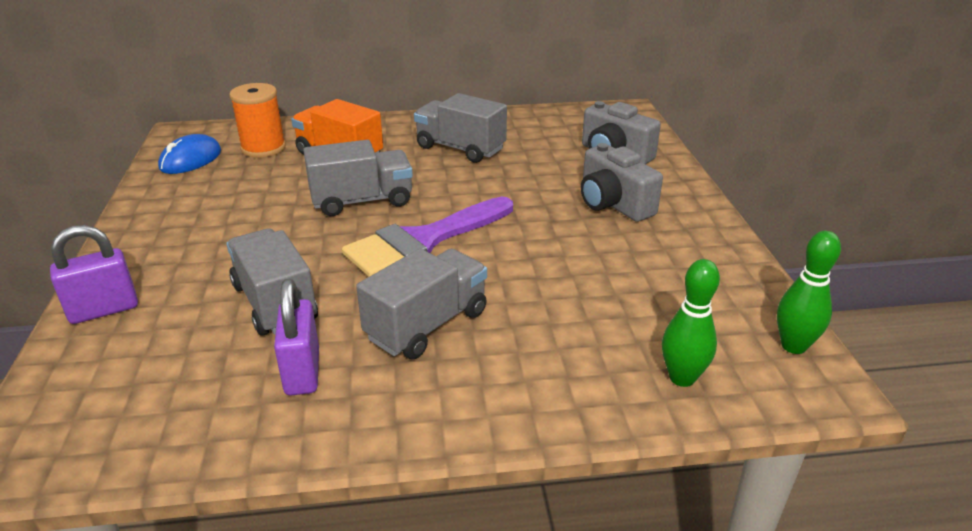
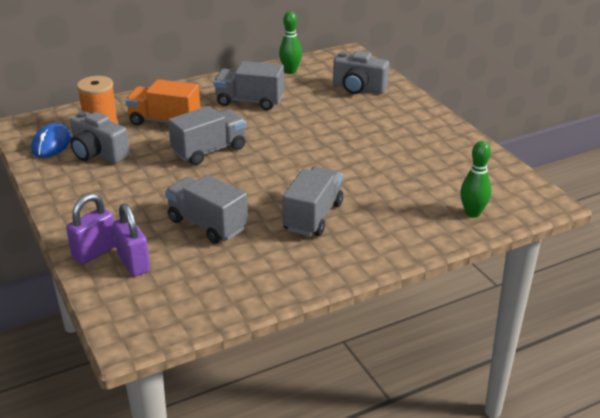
camera: 20 degrees left, 0 degrees up
purple padlock [274,279,319,396] -> purple padlock moved to [113,203,150,276]
purple brush [342,196,513,277] -> none
grey camera [581,143,663,222] -> grey camera moved to [70,111,130,164]
green bowling pin [777,231,841,354] -> green bowling pin moved to [279,11,302,74]

